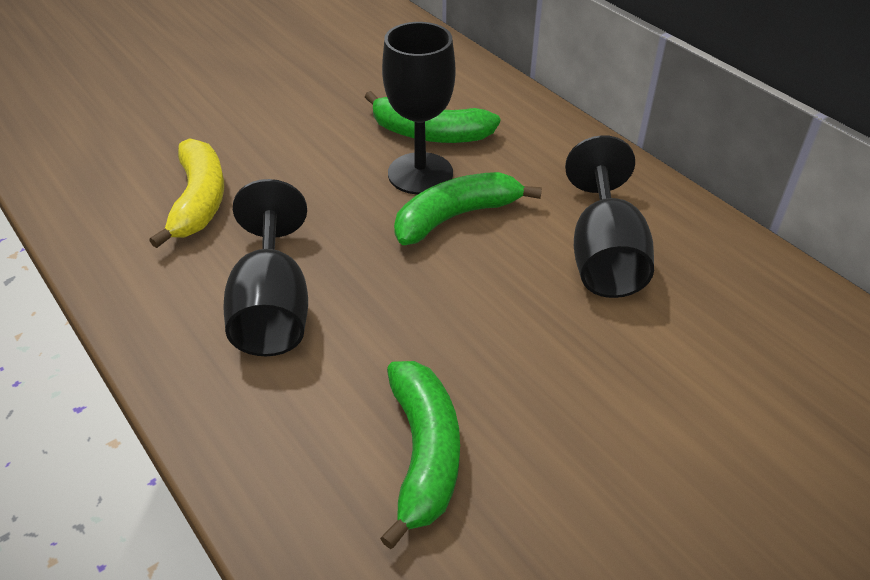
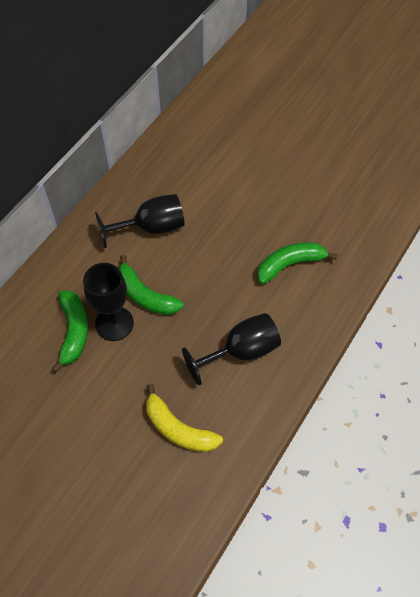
camera: 110 degrees left, 15 degrees up
yellow banana [149,138,224,248] -> yellow banana turned 120 degrees counterclockwise [146,384,223,452]

